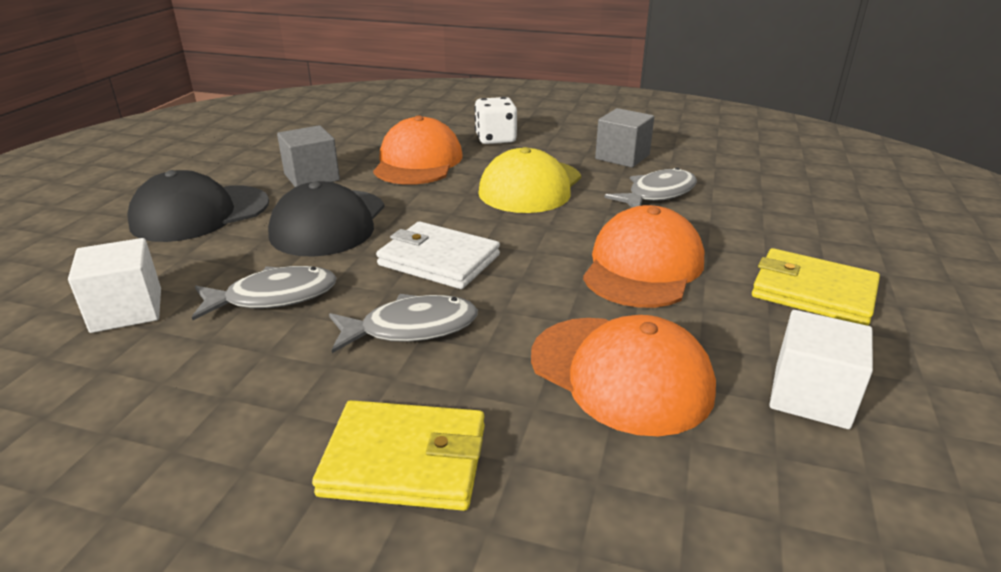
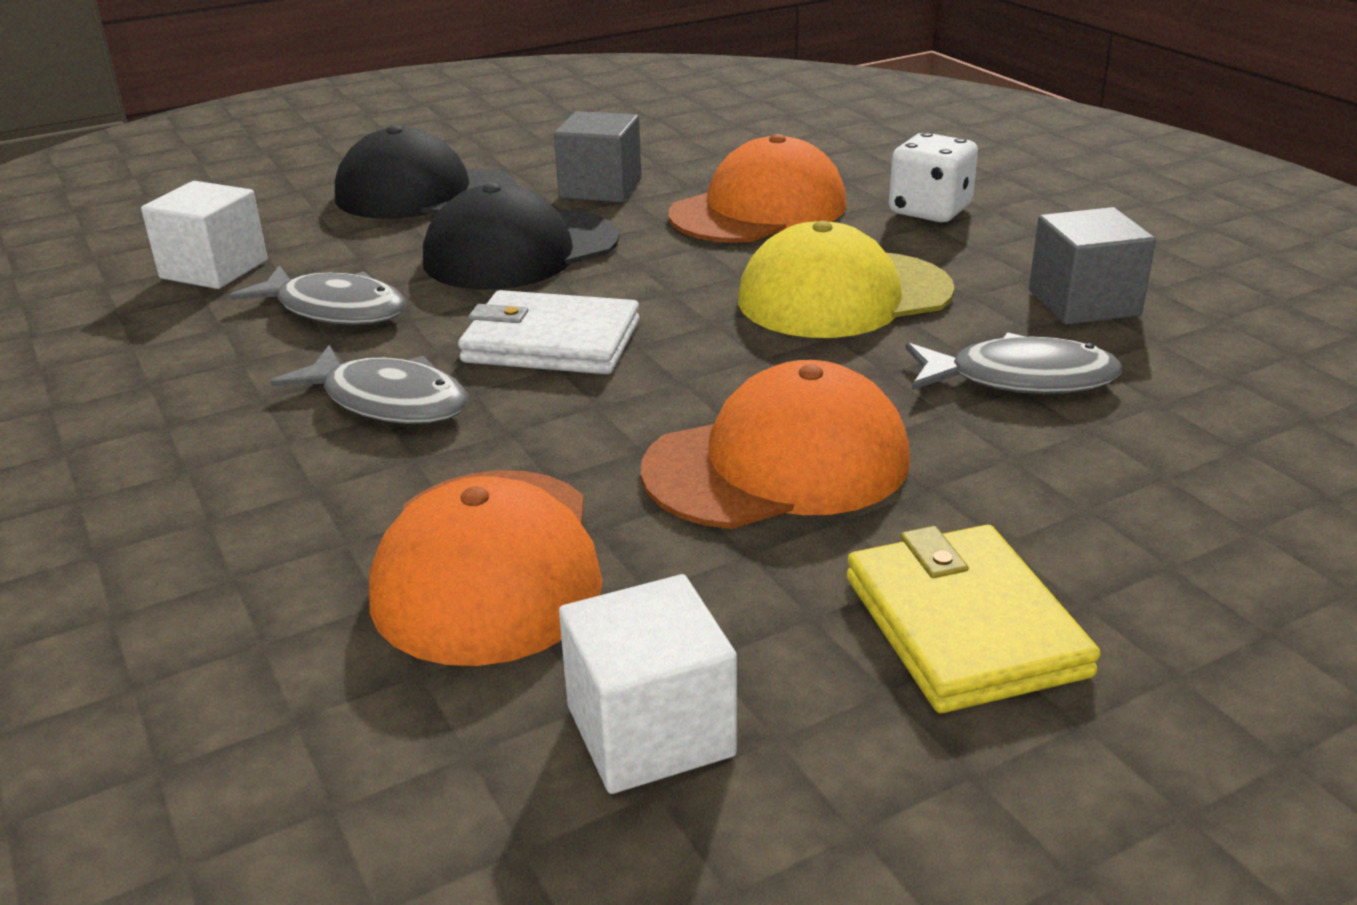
camera: 45 degrees right, 0 degrees up
yellow wallet [312,400,485,511] -> none
white wallet [376,221,500,289] -> white wallet turned 60 degrees counterclockwise [458,290,640,374]

